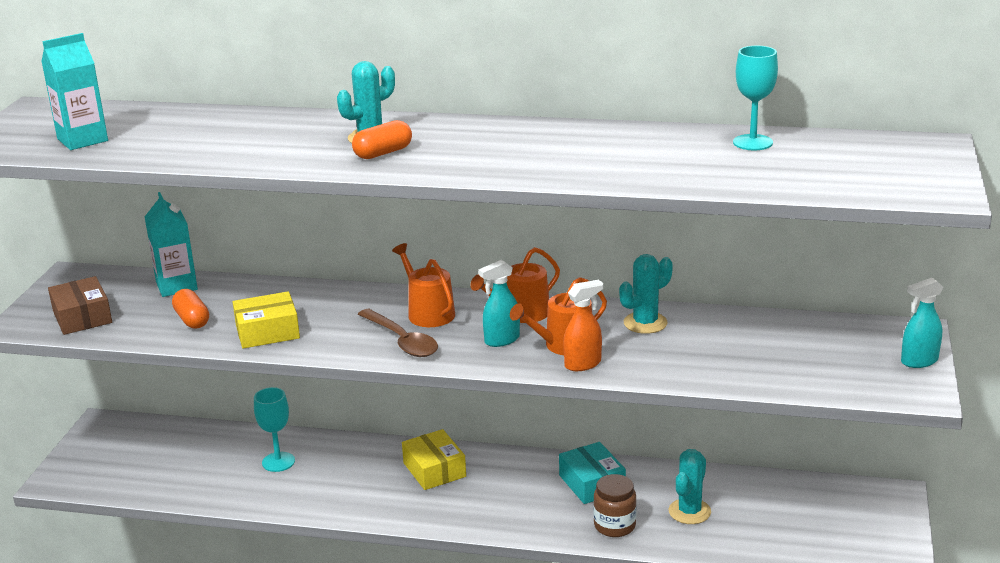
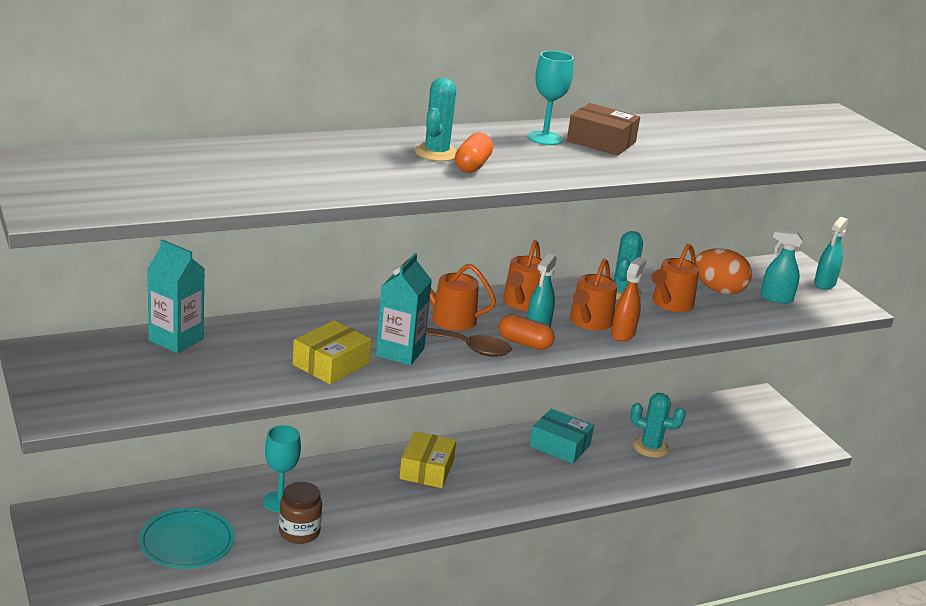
camera: 40 degrees left, 0 degrees up
turquoise carton [41,33,108,150] -> turquoise carton moved to [376,253,432,365]
brown box [48,276,112,335] -> brown box moved to [567,103,640,156]
orange capsule [172,289,209,329] -> orange capsule moved to [499,314,555,350]
yellow box [402,429,466,490] -> yellow box turned 75 degrees clockwise [399,431,456,488]
brown jar [593,474,636,537] -> brown jar moved to [279,482,322,544]
turquoise cactus [669,449,711,524] -> turquoise cactus turned 60 degrees counterclockwise [630,393,686,458]
turquoise goblet [733,46,778,150] -> turquoise goblet moved to [528,51,574,145]
none -> turquoise plate [139,508,235,569]
none -> orange watering can [652,244,699,312]
none -> orange egg [695,249,752,294]
none -> turquoise spray bottle [761,229,803,304]

